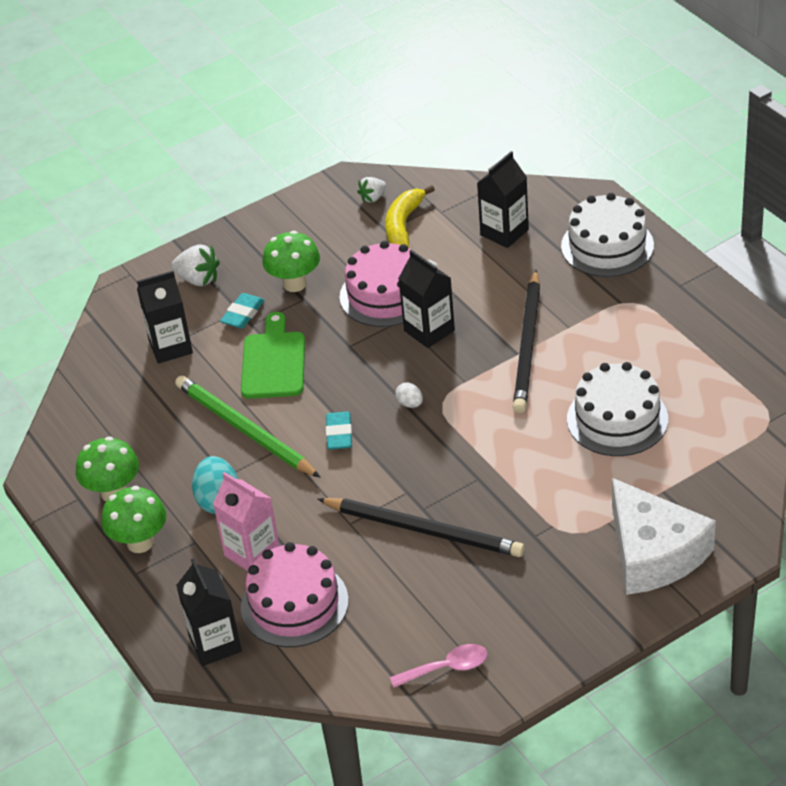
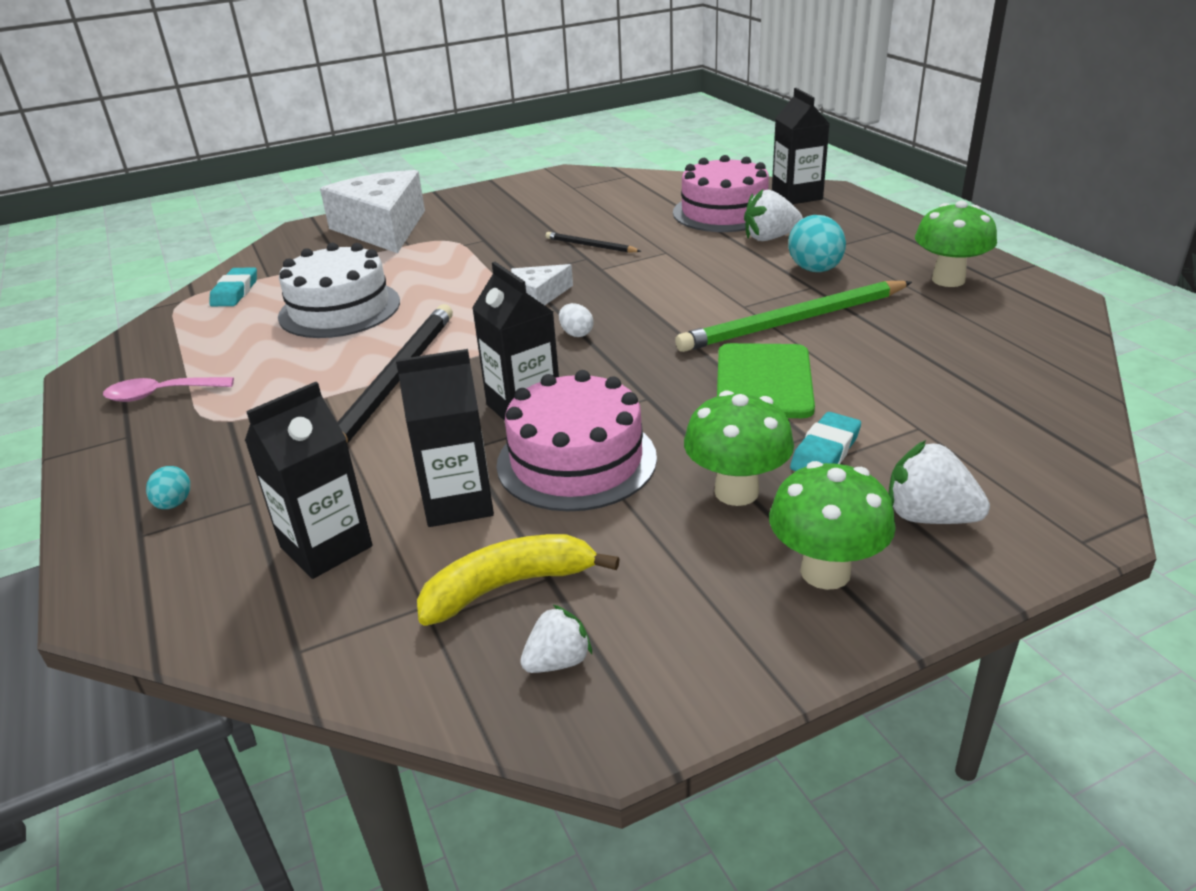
camera: 175 degrees left, 10 degrees down
green mushroom [101,486,167,553] -> green mushroom moved to [769,461,896,590]
black carton [137,271,193,364] -> black carton moved to [396,349,494,527]
green pencil [175,375,321,478] -> green pencil turned 105 degrees clockwise [675,281,912,352]
pink carton [213,472,280,571] -> white strawberry [744,189,803,241]
black pencil [318,498,525,557] -> black pencil [546,232,641,253], size x0.48
turquoise eraser [326,412,352,450] -> turquoise eraser moved to [209,267,257,306]
yellow banana [385,185,435,248] -> yellow banana turned 135 degrees counterclockwise [417,534,620,626]
pink spoon [390,644,488,688] -> pink spoon moved to [103,377,234,402]
white cake [561,193,654,277] -> turquoise egg [146,466,190,509]
none -> white cheese [511,264,573,305]

